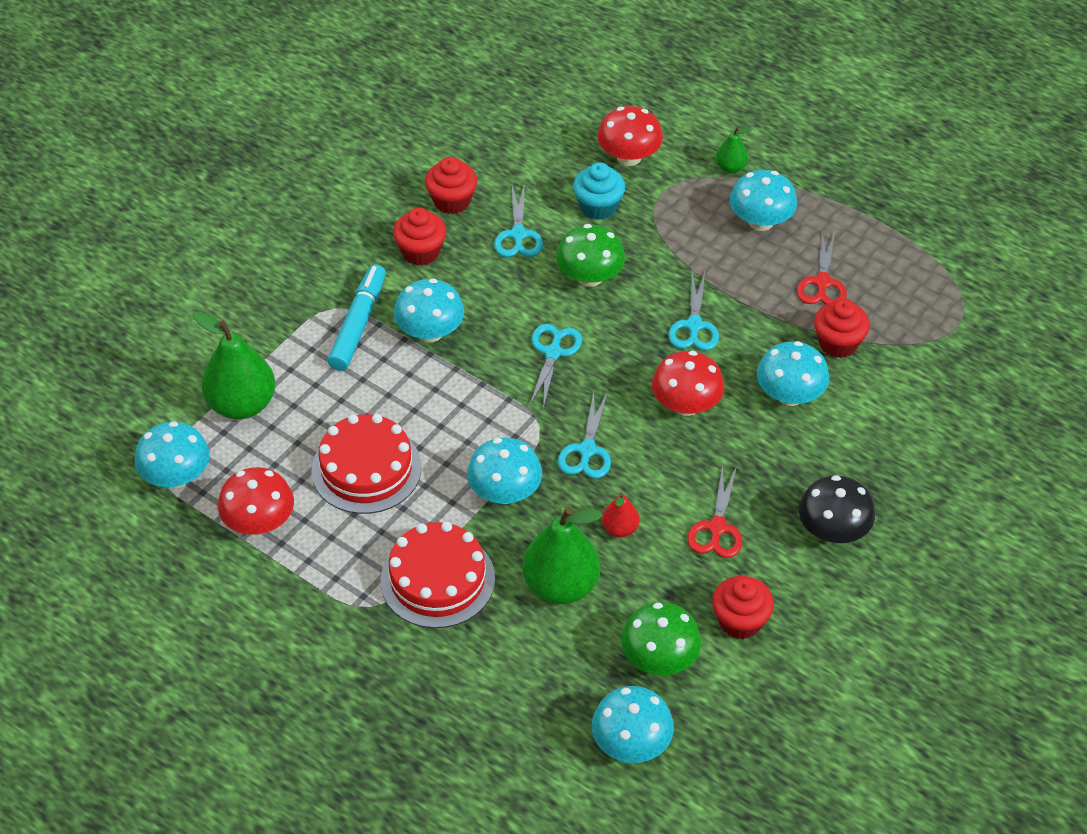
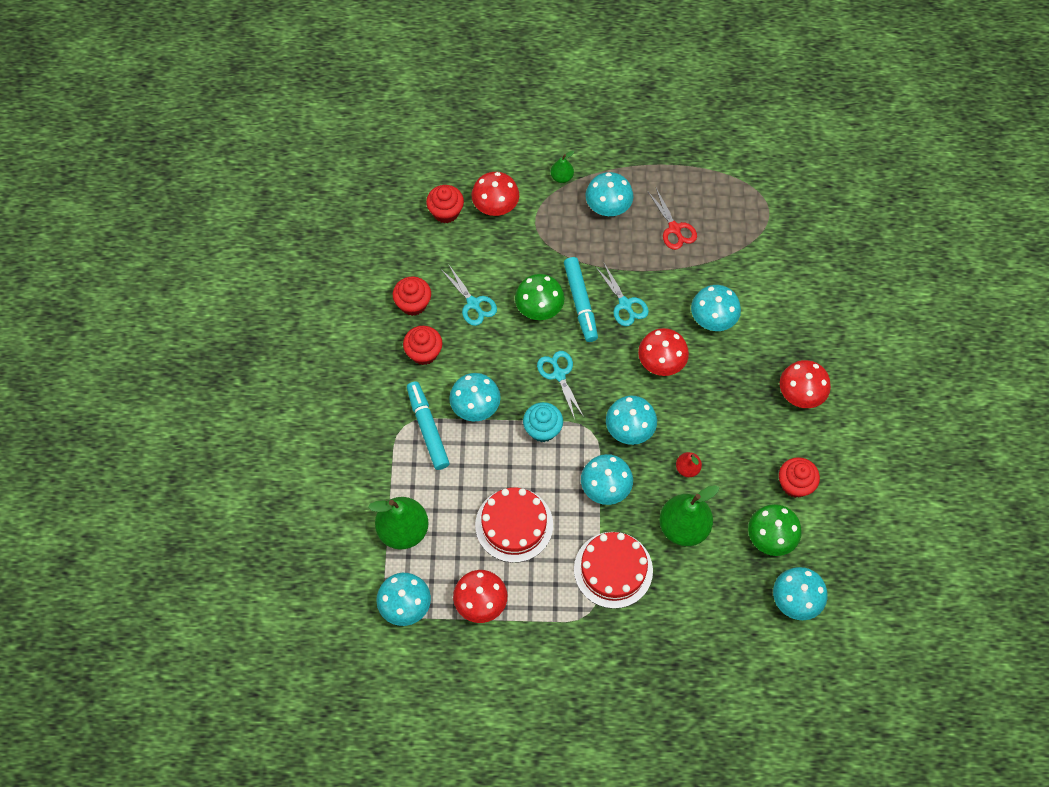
camera: 35 degrees left, 15 degrees up
turquoise scissors [558,391,611,479] -> turquoise mushroom [606,396,657,445]
turquoise cupcake [573,162,625,220] -> turquoise cupcake moved to [523,402,563,442]
red scissors [687,465,742,558] -> none
black mushroom [799,475,875,543] -> red mushroom [780,360,831,408]
red cupcake [814,299,870,358] -> red cupcake moved to [426,185,464,223]
none -> turquoise marker [564,257,598,342]

